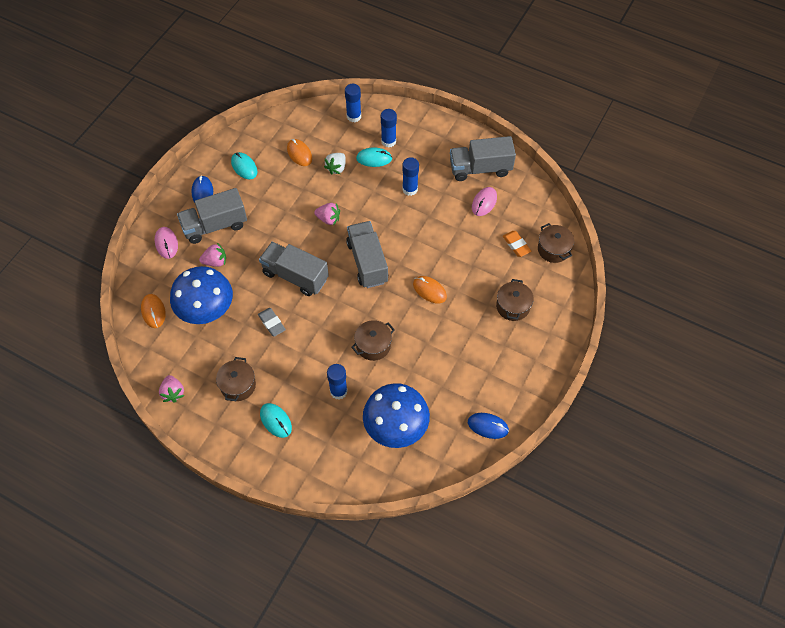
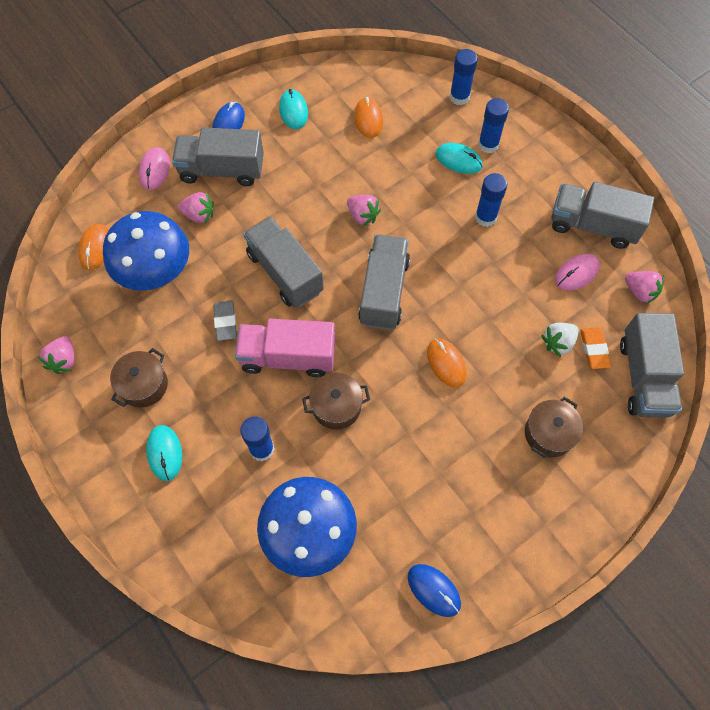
camera: 25 degrees right, 5 degrees up
white strawberry [324,153,346,175] -> white strawberry moved to [541,323,579,357]
brown pot [538,223,574,263] -> grey truck [620,313,684,418]
none -> pink truck [235,319,335,377]
none -> pink strawberry [625,271,664,304]

